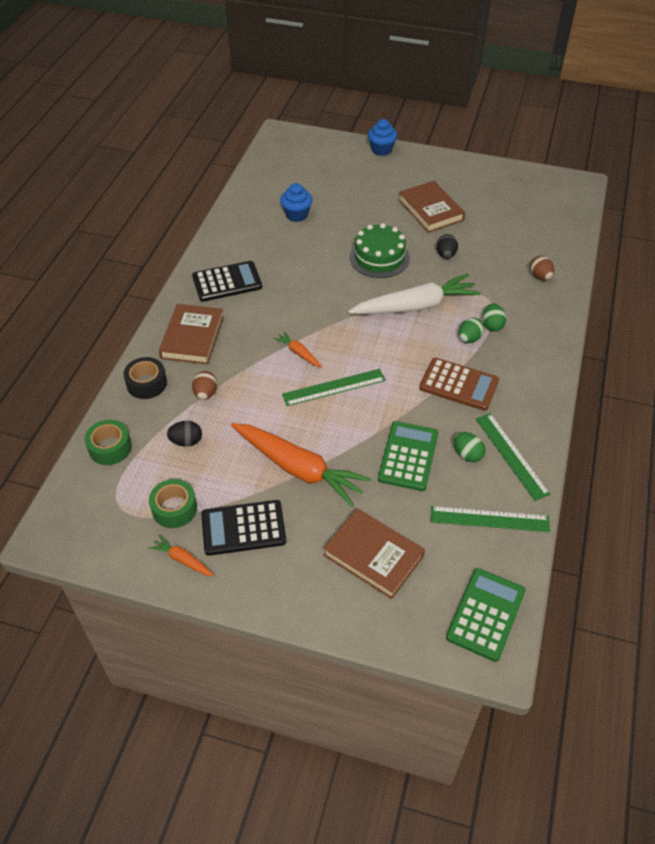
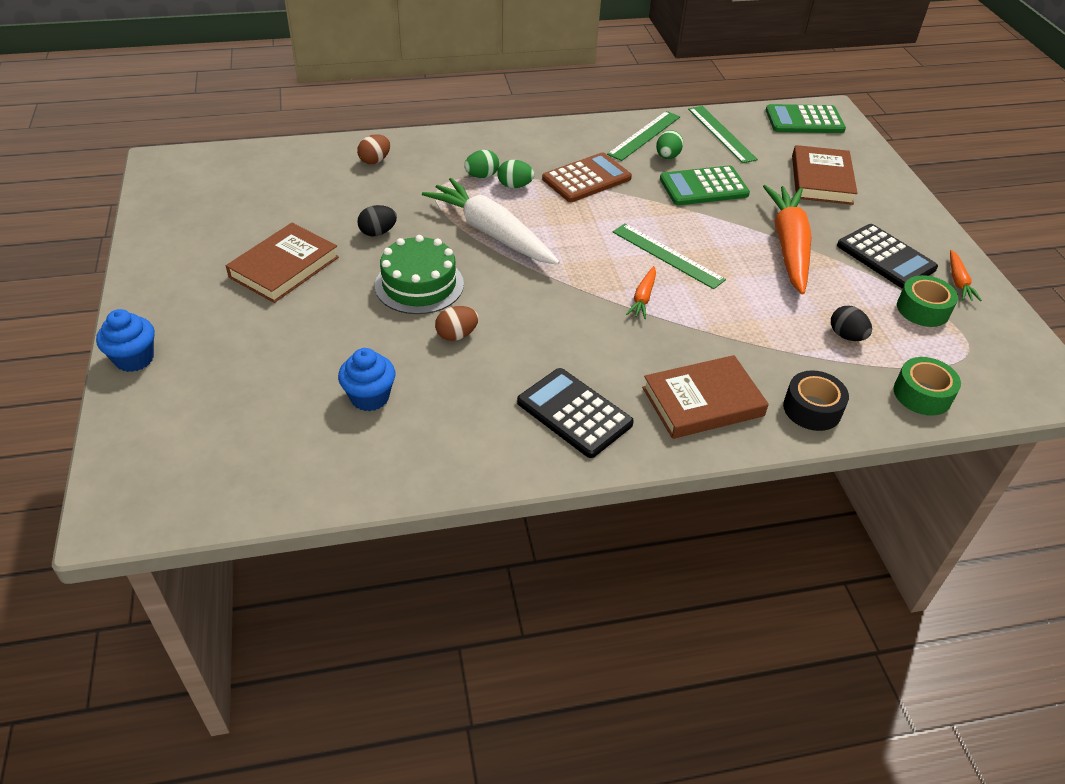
camera: 120 degrees left, 5 degrees down
brown egg [192,371,217,400] -> brown egg moved to [435,306,479,341]
brown calculator [419,358,499,411] -> brown calculator turned 60 degrees clockwise [542,153,632,202]

